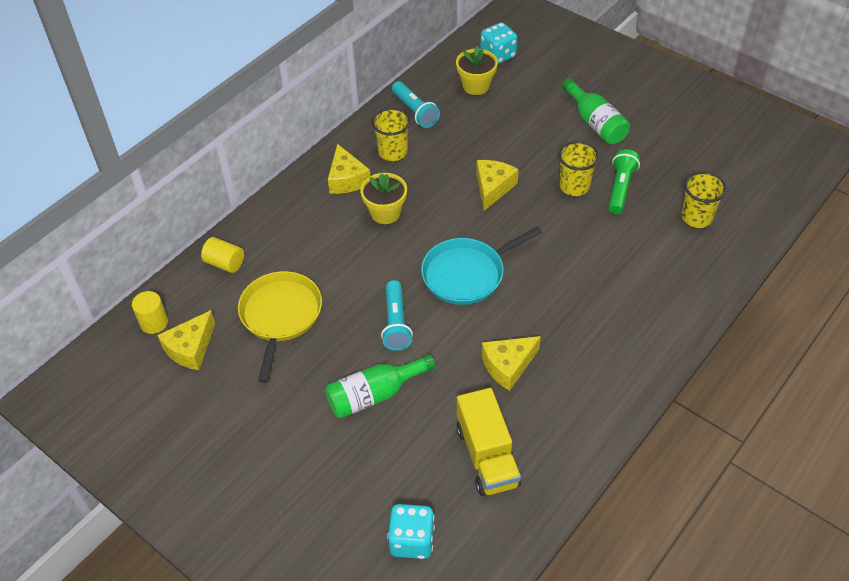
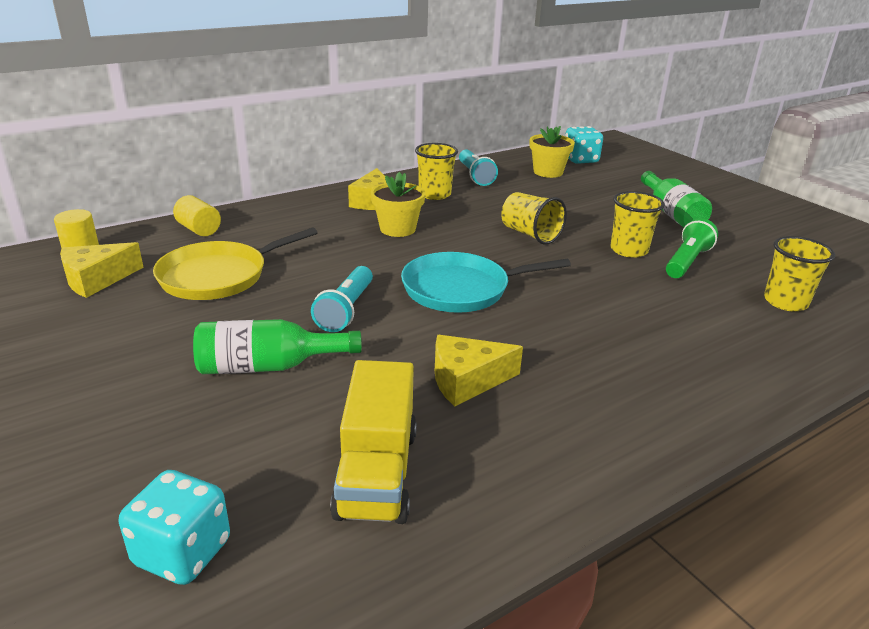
camera: 15 degrees right, 20 degrees down
yellow pan [238,271,322,383] -> yellow pan turned 150 degrees counterclockwise [153,227,318,300]
yellow cheese [476,160,519,211] -> yellow cup [501,192,567,245]

